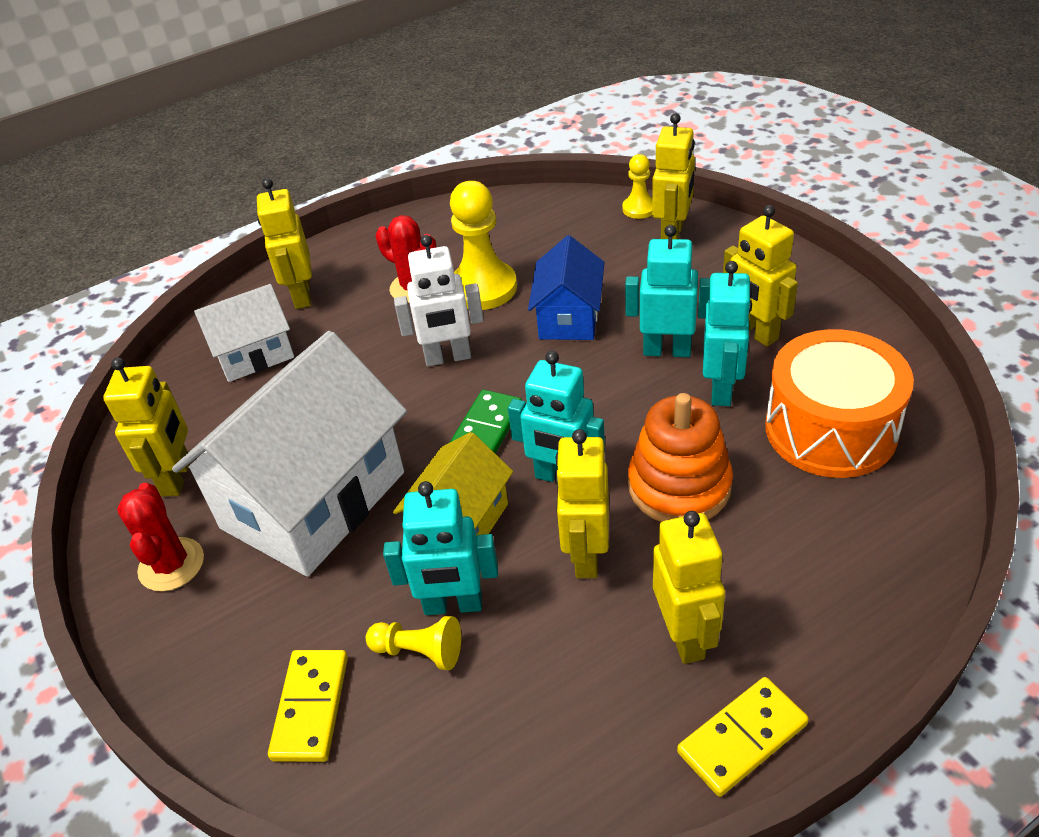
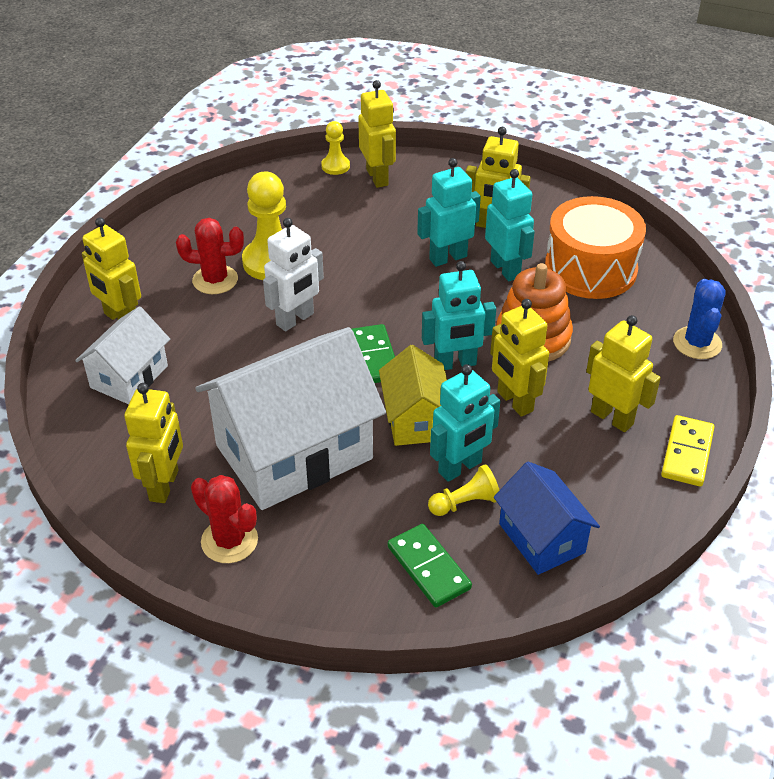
camera: 40 degrees left, 0 degrees up
yellow robot [103,357,189,497] -> yellow robot turned 45 degrees clockwise [124,383,183,503]
white house [172,331,407,577] -> white house turned 60 degrees clockwise [195,327,386,510]
yellow domino [268,650,348,762] -> green domino [388,524,472,607]
blue house [528,235,605,340] -> blue house moved to [494,462,600,575]
none -> blue cactus [673,279,726,359]

